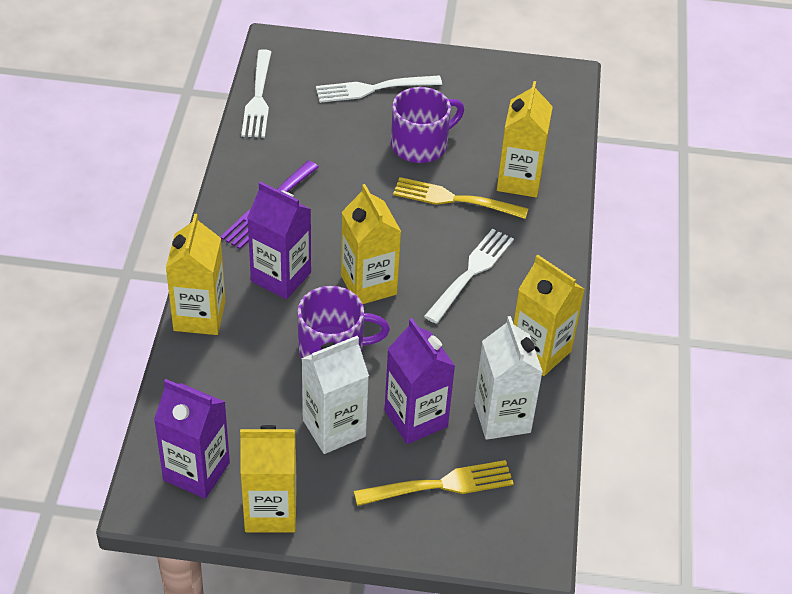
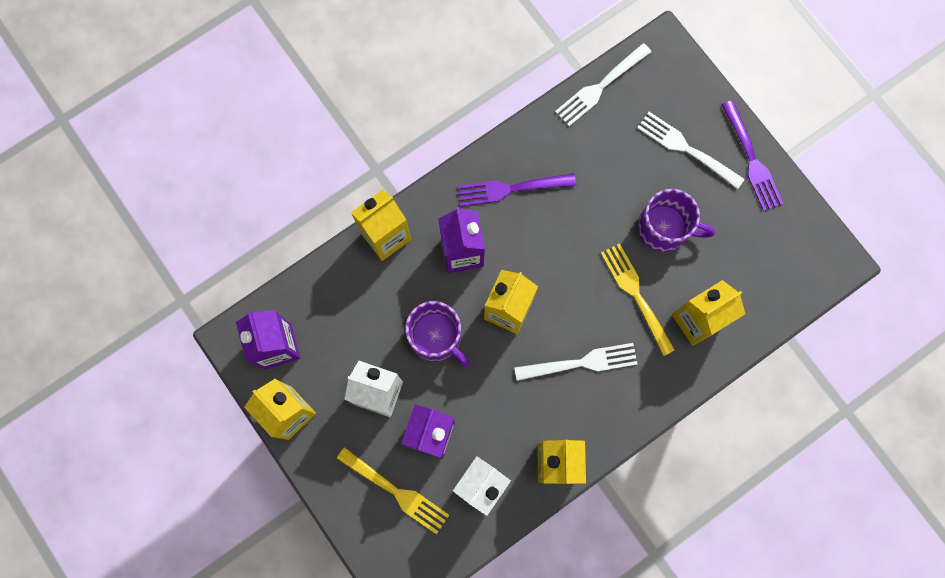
camera: 50 degrees right, 30 degrees up
none -> purple fork [722,100,784,211]

